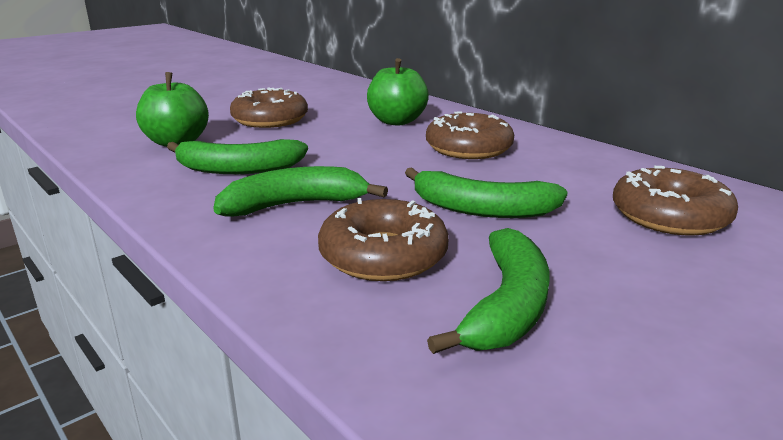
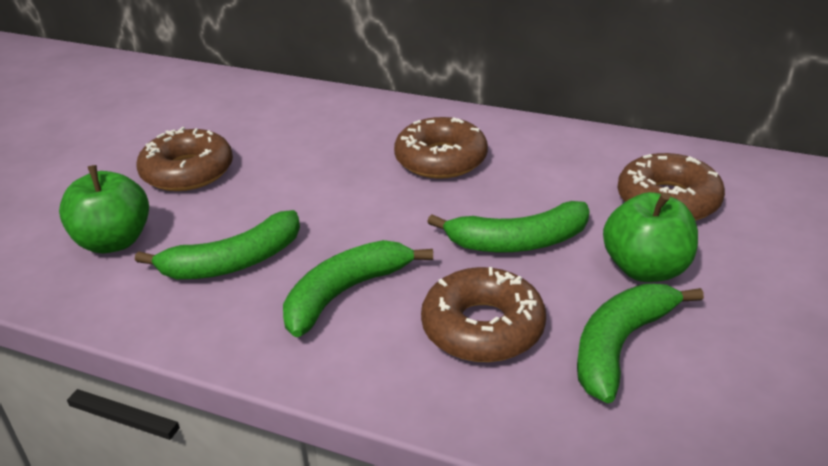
camera: 25 degrees left, 10 degrees up
green apple [367,58,429,125] -> green apple moved to [603,192,698,282]
green banana [427,228,549,354] -> green banana turned 135 degrees counterclockwise [577,284,704,403]

